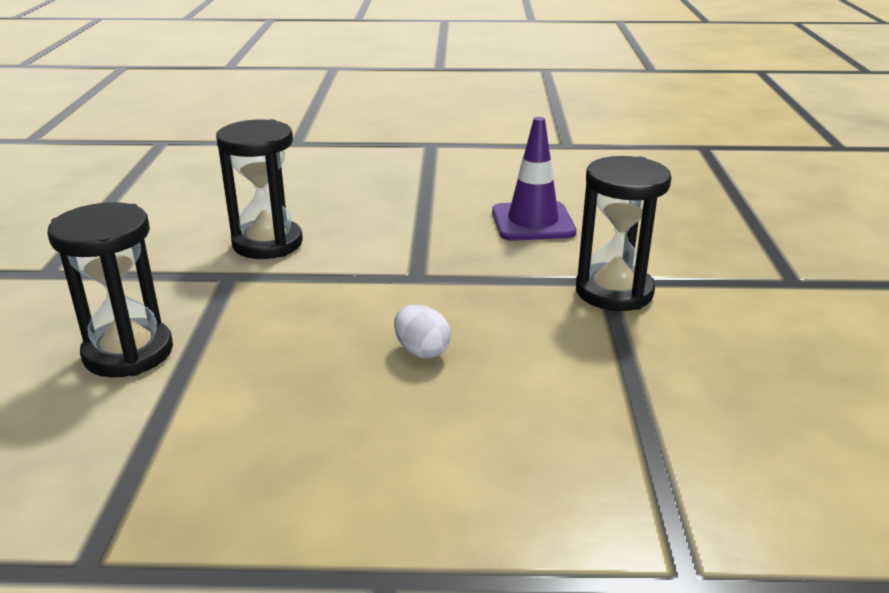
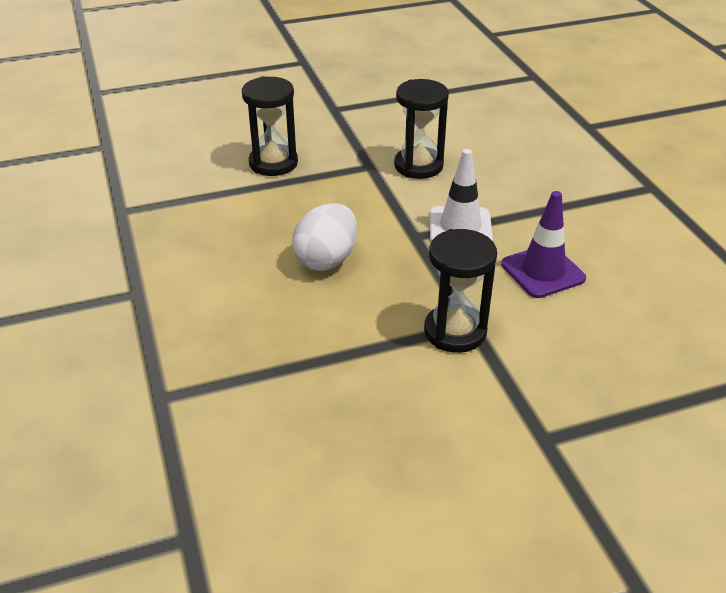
camera: 70 degrees right, 10 degrees up
white egg [394,305,451,359] -> white egg [292,203,357,271], size x1.82
none -> white traffic cone [429,149,493,242]

